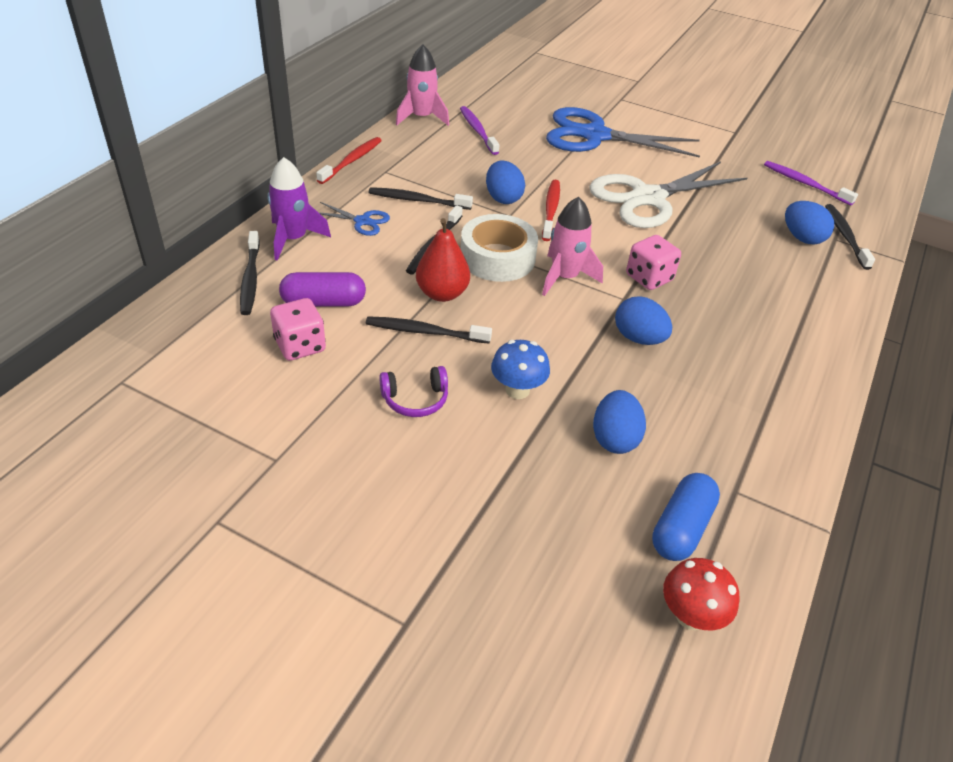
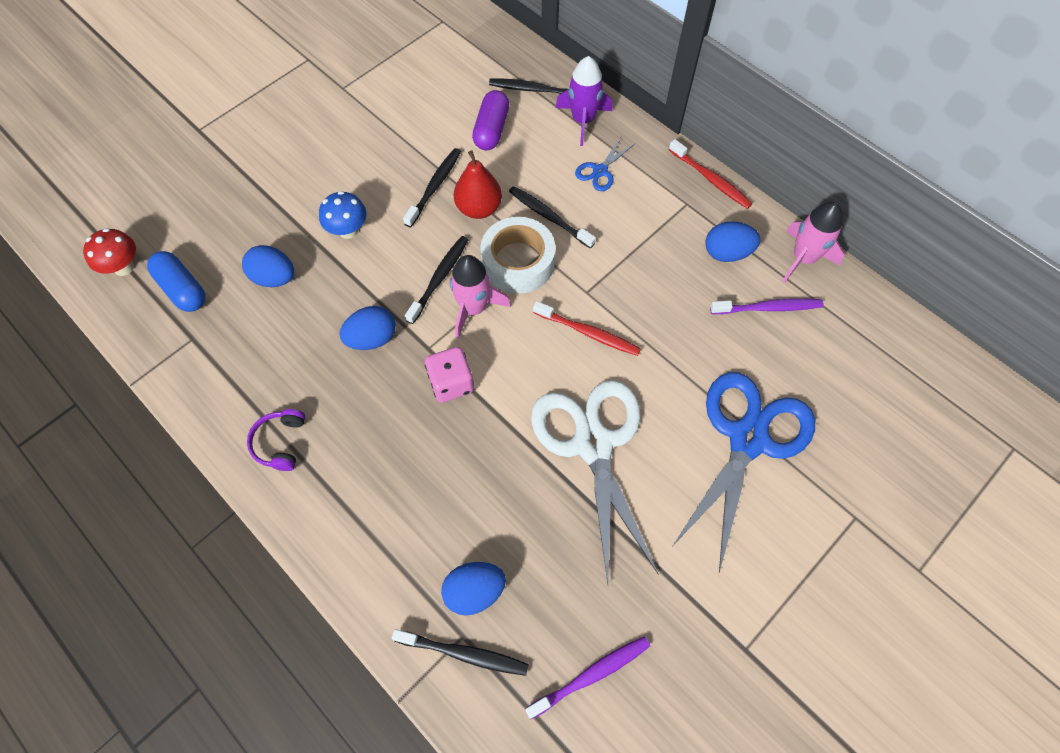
camera: 110 degrees right, 20 degrees up
pink dice [270,298,326,361] -> none
black toothbrush [369,187,473,210] -> black toothbrush moved to [405,236,468,324]
purple headphones [379,366,448,417] -> purple headphones moved to [247,409,305,471]
blue egg [486,161,525,204] -> blue egg moved to [706,221,760,262]

